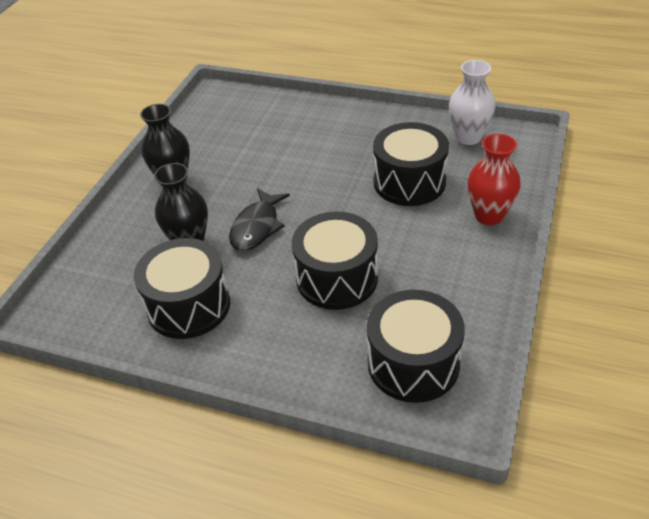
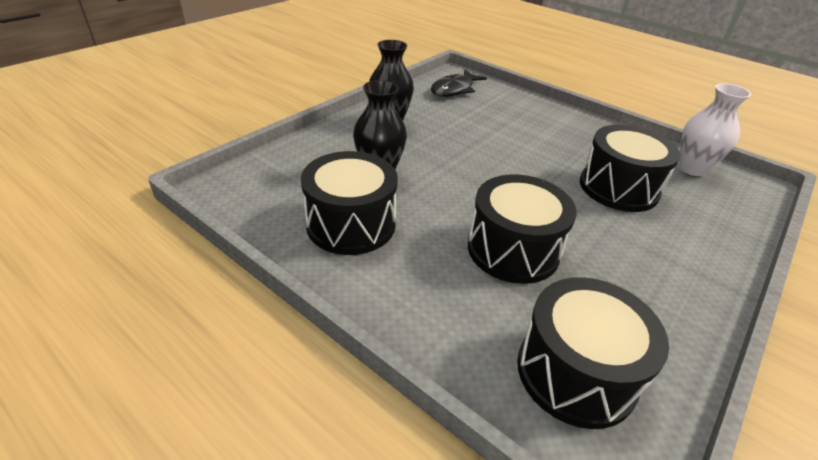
camera: 15 degrees right, 5 degrees down
black fish [229,188,290,251] -> black fish moved to [431,70,487,97]
red vase [467,134,521,225] -> none

